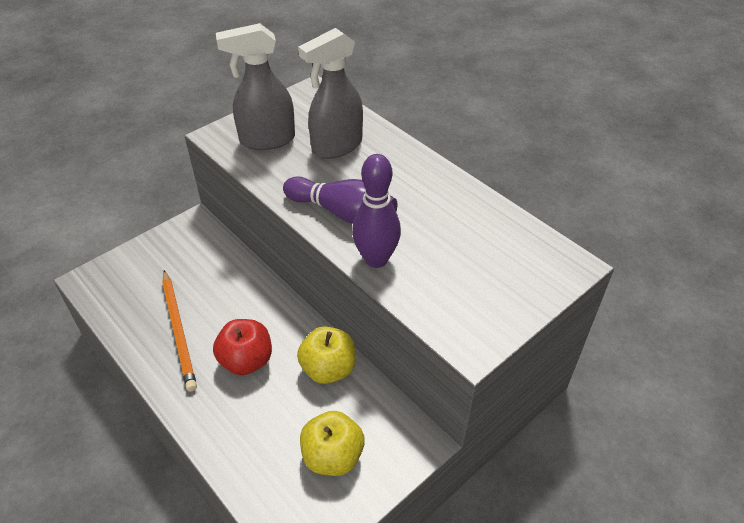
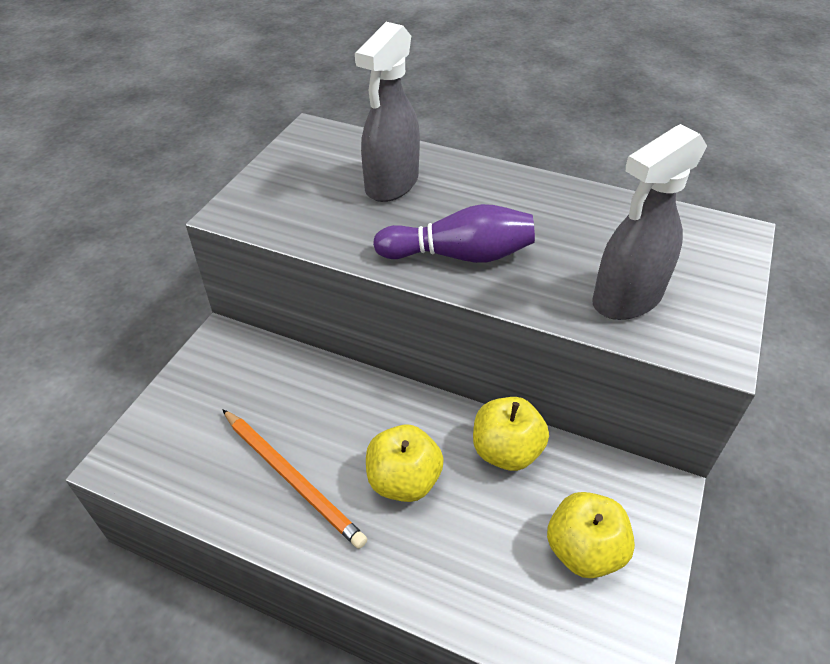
camera: 25 degrees left, 0 degrees up
red apple [213,319,272,375] -> yellow apple [366,424,444,502]
grey spray bottle [216,23,295,150] -> grey spray bottle moved to [592,124,707,320]
purple bowling pin [352,154,401,268] -> none

